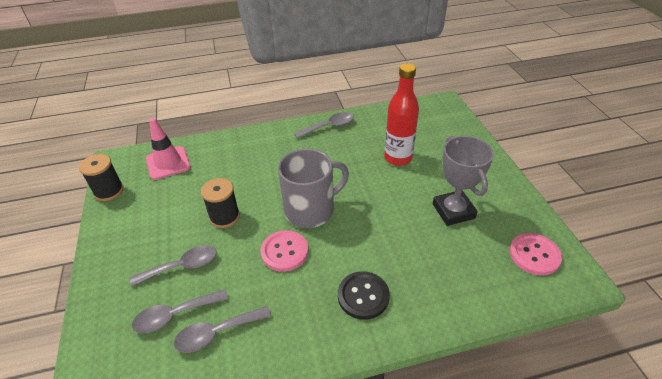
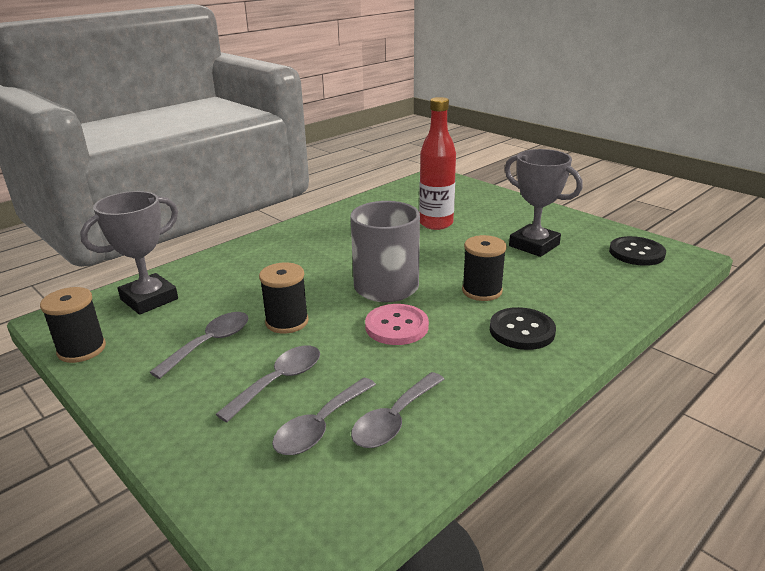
camera: 30 degrees left, 15 degrees down
pink traffic cone [146,118,191,180] -> grey trophy [80,191,178,315]
grey spoon [294,112,354,139] -> grey spoon moved to [149,312,249,379]
pink button [509,233,562,275] -> black button [609,236,666,266]
none -> black spool [462,235,507,301]

